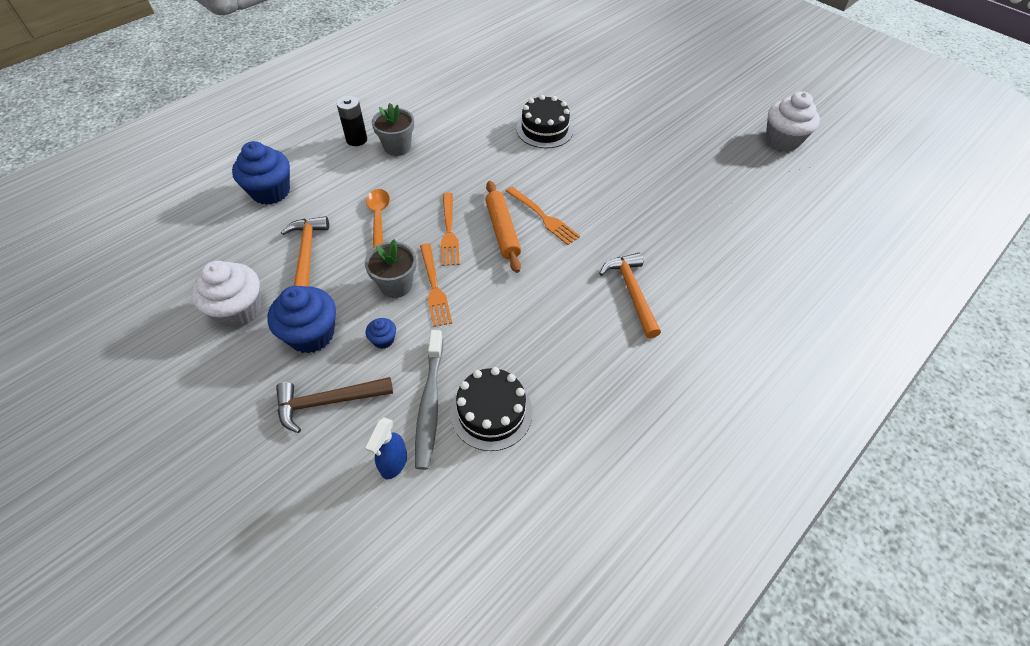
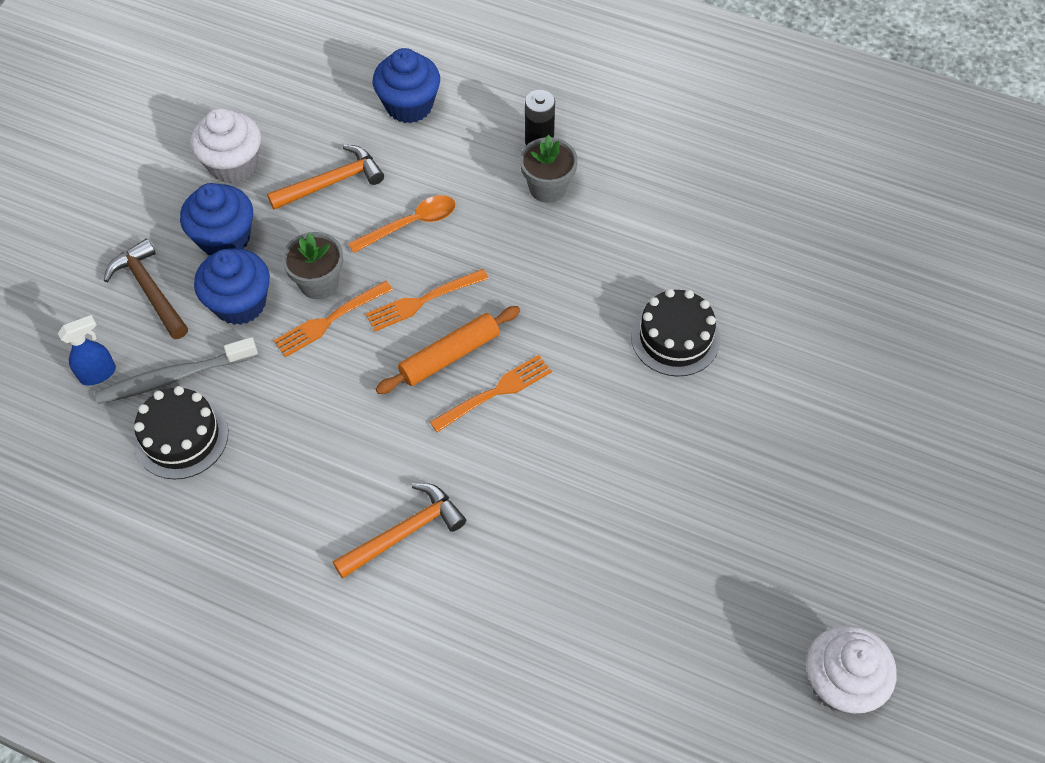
camera: 70 degrees right, 5 degrees up
blue spray bottle [365,417,407,479] -> blue spray bottle turned 150 degrees clockwise [58,315,116,385]
blue cupcake [366,318,396,349] -> blue cupcake [194,248,270,325], size x2.14
orange fork [506,187,580,245] -> orange fork turned 150 degrees counterclockwise [430,355,552,433]

